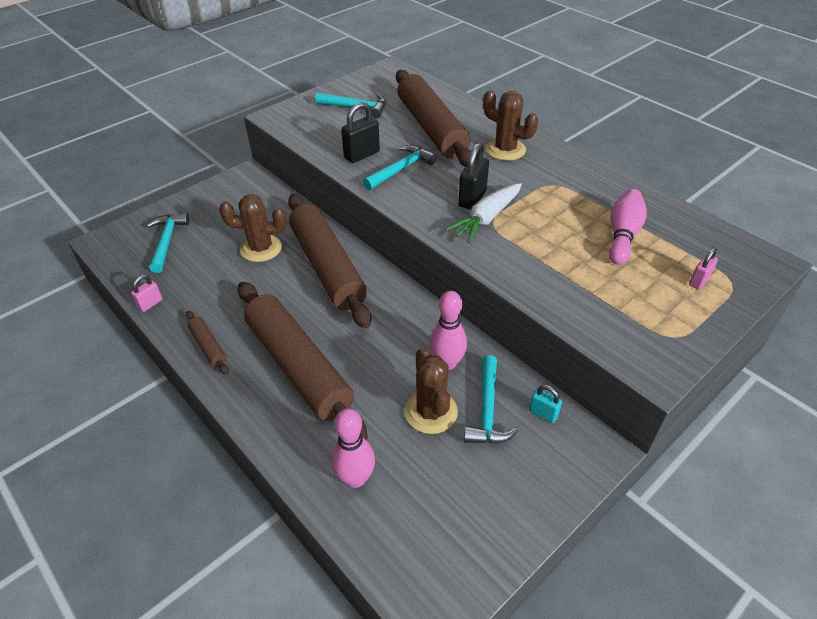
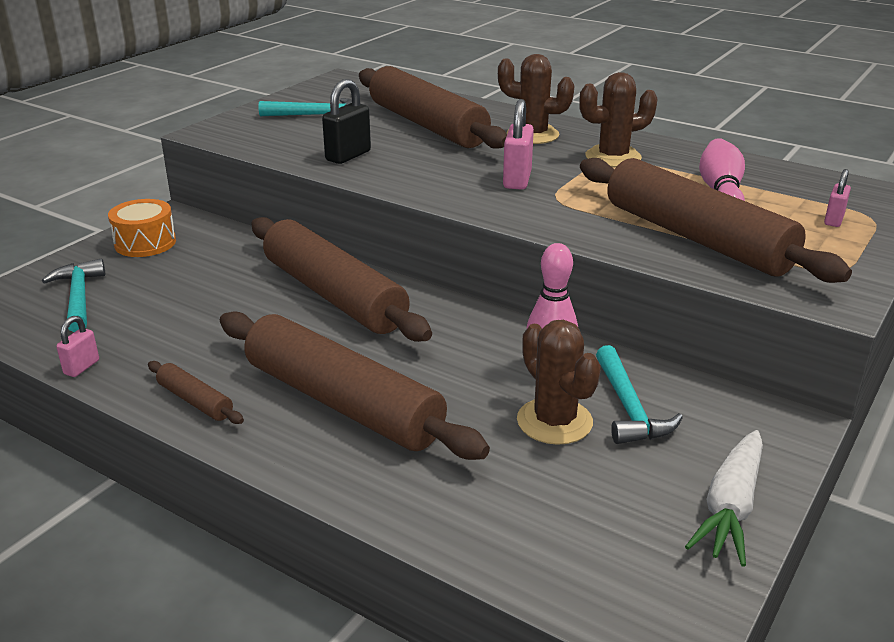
camera: 15 degrees left, 15 degrees down
brown cactus [219,194,286,262] -> brown cactus moved to [579,72,658,167]
pink bowling pin [331,408,375,488] -> none
turquoise hammer [363,145,437,190] -> none
white carrot [445,183,522,243] -> white carrot moved to [685,430,763,567]
black padlock [458,143,489,210] -> pink padlock [503,99,534,190]
turquoise padlock [529,385,562,423] -> none
none -> orange drum [108,199,176,257]
none -> brown rolling pin [580,158,852,283]

